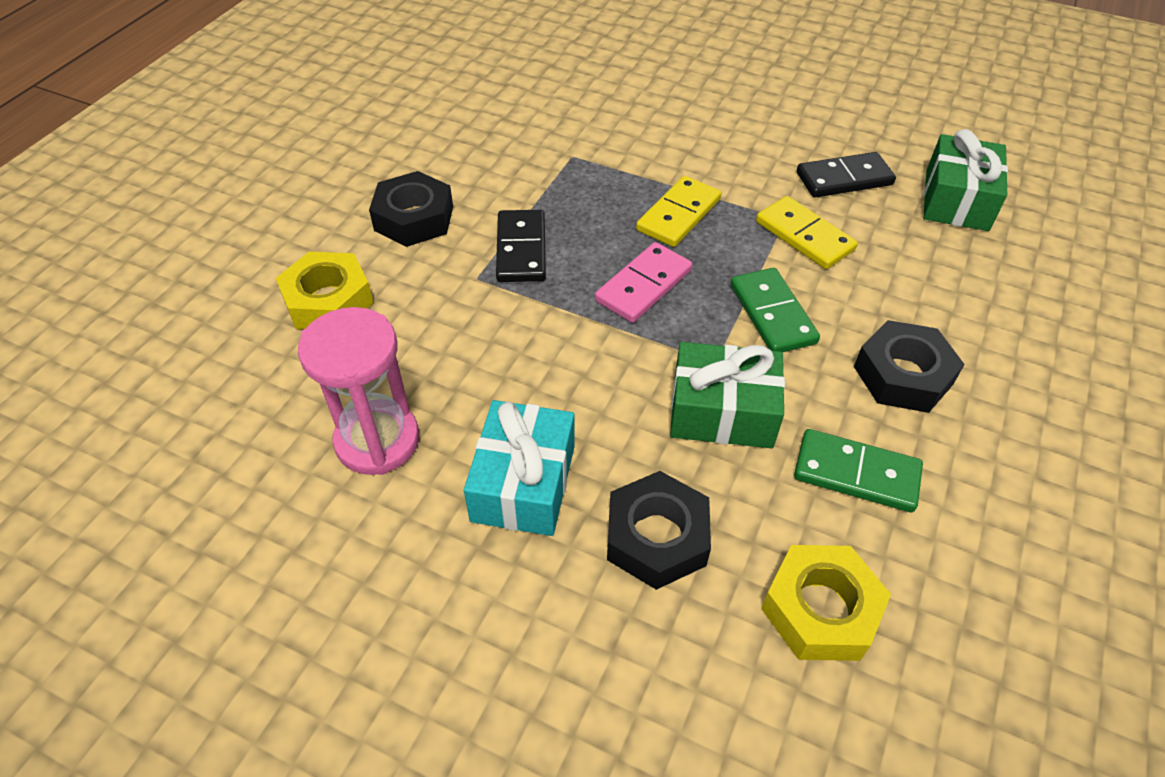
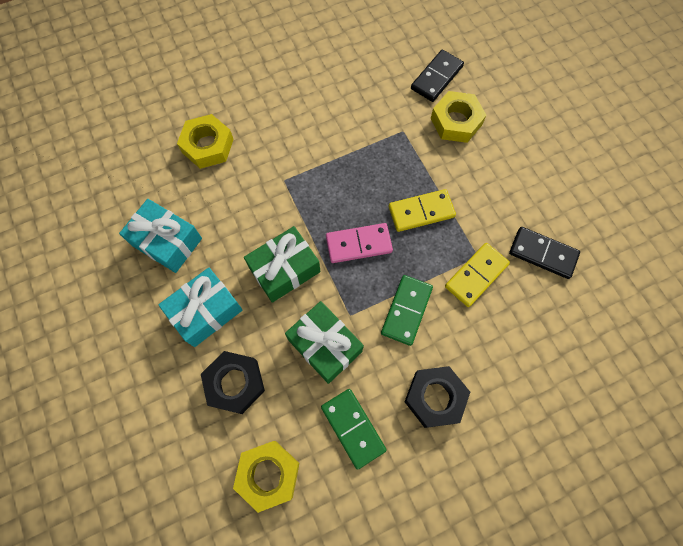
camera: 40 degrees right, 20 degrees up
pink hourglass [298,307,419,475] -> turquoise gift [119,199,202,273]
black nut [369,171,453,247] -> none
black domino [496,210,546,282] -> black domino moved to [411,50,464,102]
yellow domino [756,196,858,269] -> yellow domino turned 45 degrees clockwise [445,243,510,307]
green gift [923,129,1008,231] -> green gift moved to [244,226,320,303]
none -> yellow nut [430,91,486,143]

